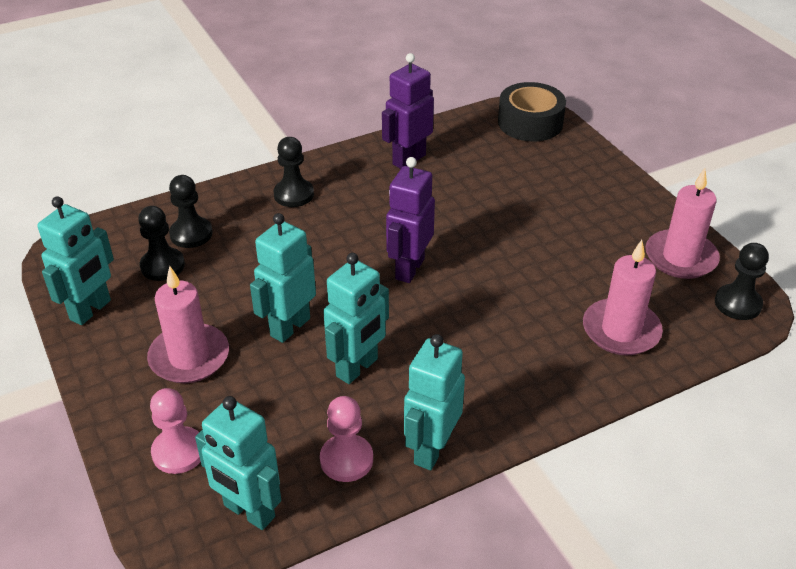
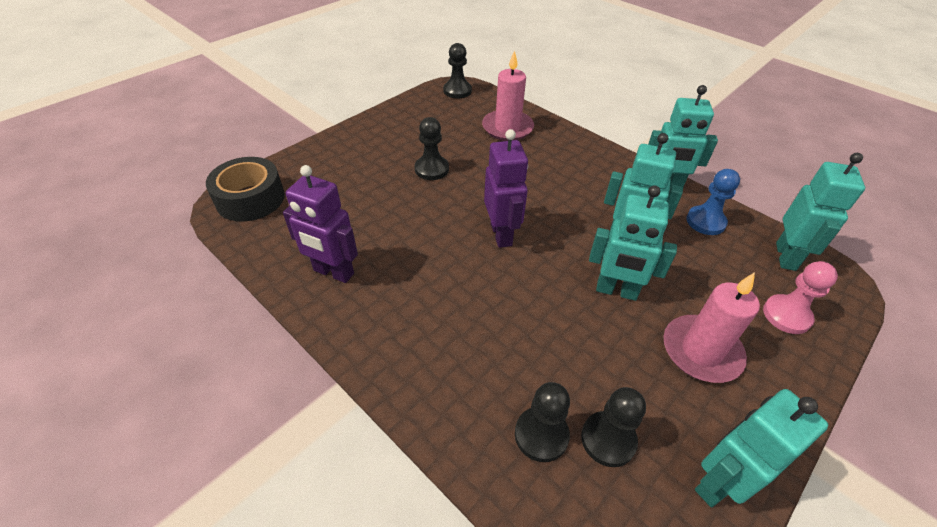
camera: 110 degrees left, 5 degrees up
turquoise robot [37,196,114,325] -> turquoise robot turned 45 degrees counterclockwise [695,389,829,507]
black pawn [273,137,314,207] -> black pawn moved to [415,117,449,180]
pink pawn [320,396,373,482] -> blue pawn [686,169,740,235]
purple robot [386,157,435,283] -> purple robot turned 105 degrees counterclockwise [484,129,528,248]
pink candle [646,168,720,279] -> none

